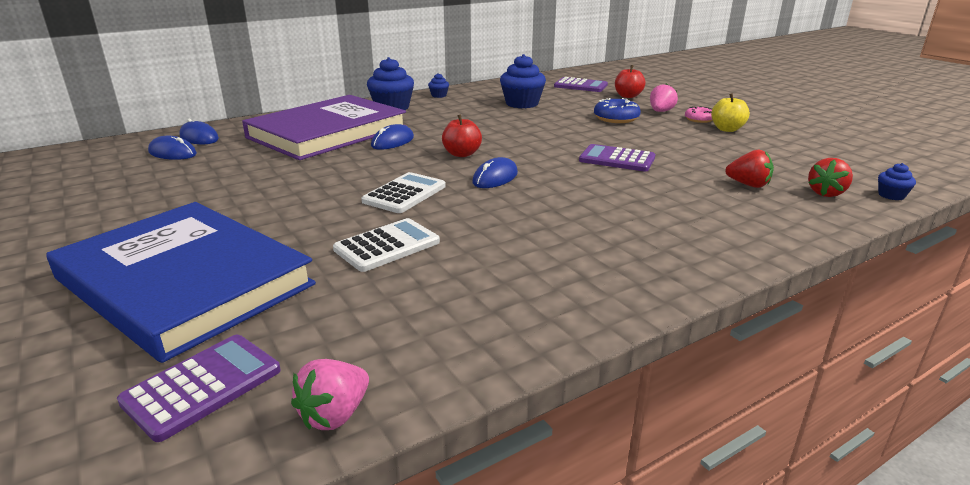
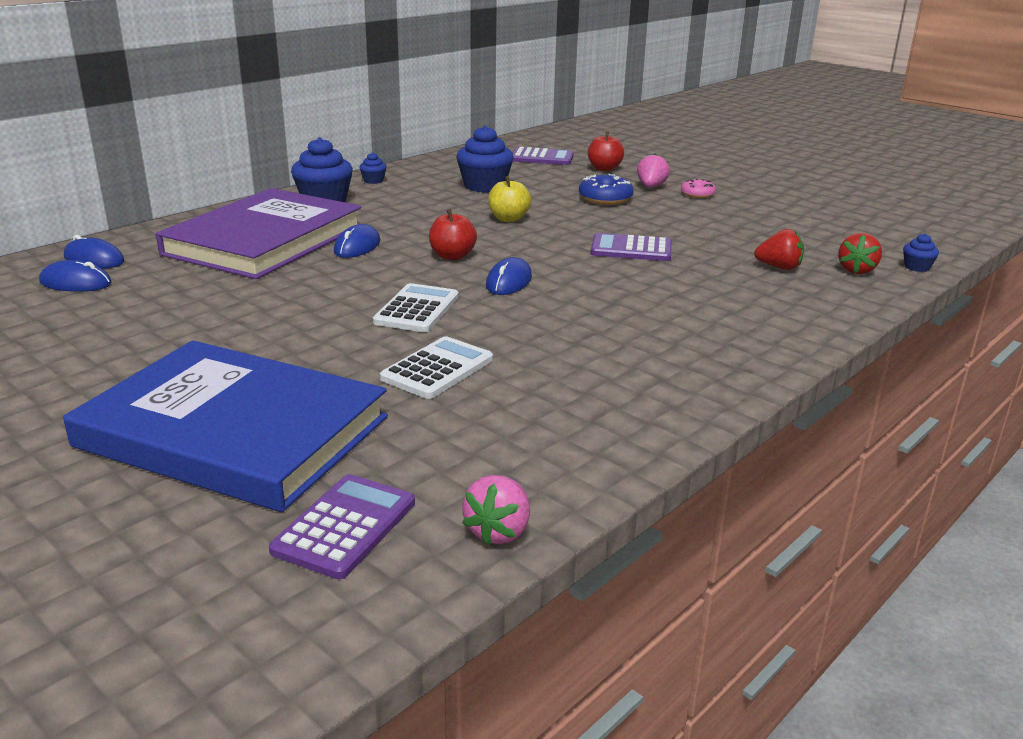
camera: 15 degrees left, 0 degrees up
yellow apple [711,93,750,132] -> yellow apple moved to [488,176,531,222]

